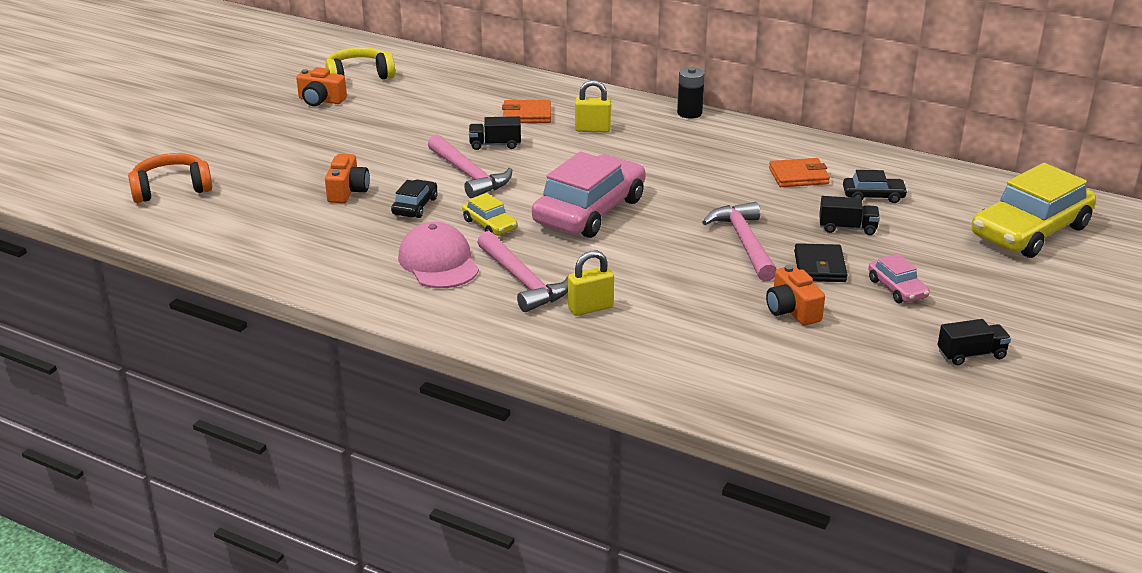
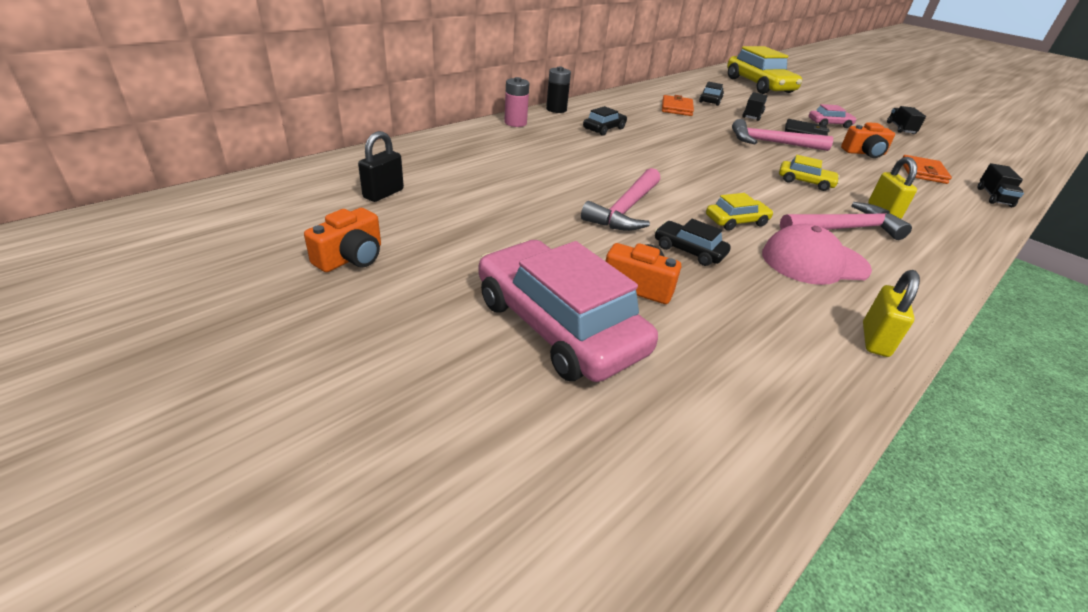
camera: 75 degrees left, 5 degrees up
orange headphones [128,153,212,203] -> none
yellow headphones [325,47,395,79] -> none
pink hammer [428,134,512,198] -> pink hammer turned 135 degrees clockwise [581,168,660,231]
black truck [469,116,521,150] -> black truck moved to [977,163,1024,207]
orange wallet [502,100,551,123] -> orange wallet moved to [903,155,952,184]
pink car [532,152,646,238] -> pink car moved to [478,240,658,382]
yellow padlock [575,80,611,133] -> yellow padlock moved to [863,270,920,357]
none -> black padlock [358,131,404,202]
none -> pink battery [504,77,529,127]
none -> black car [583,106,627,135]
none -> yellow car [779,155,840,191]

